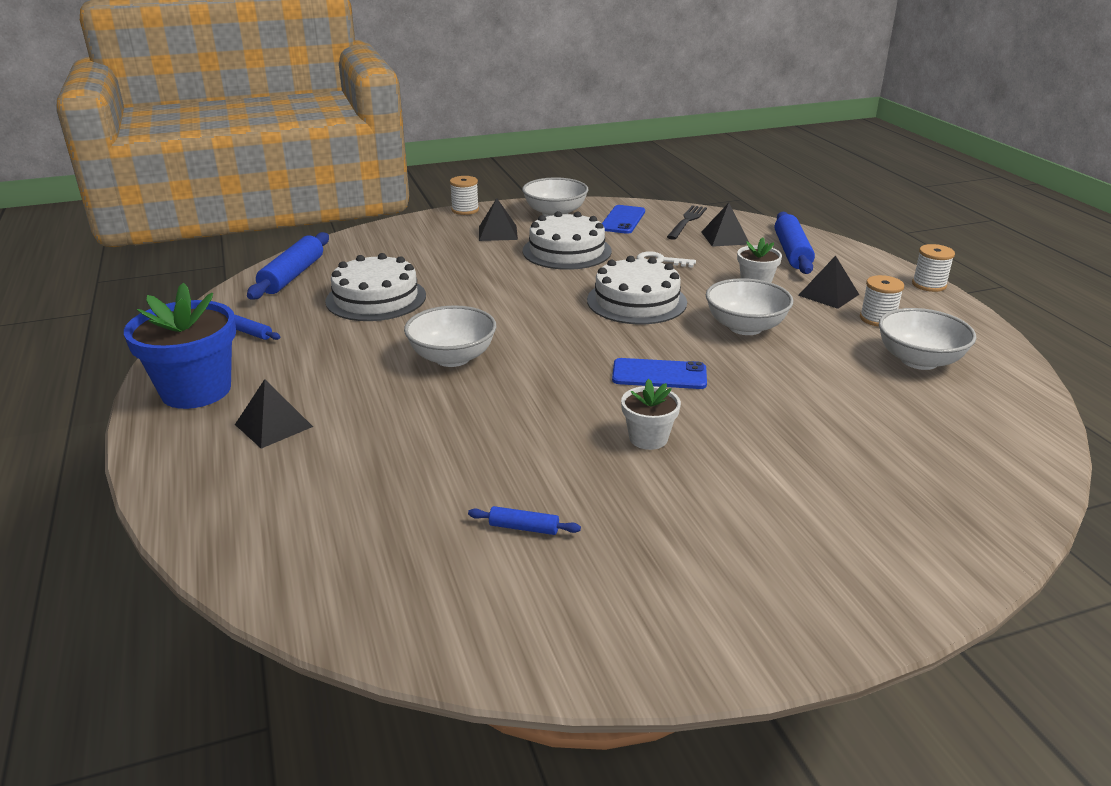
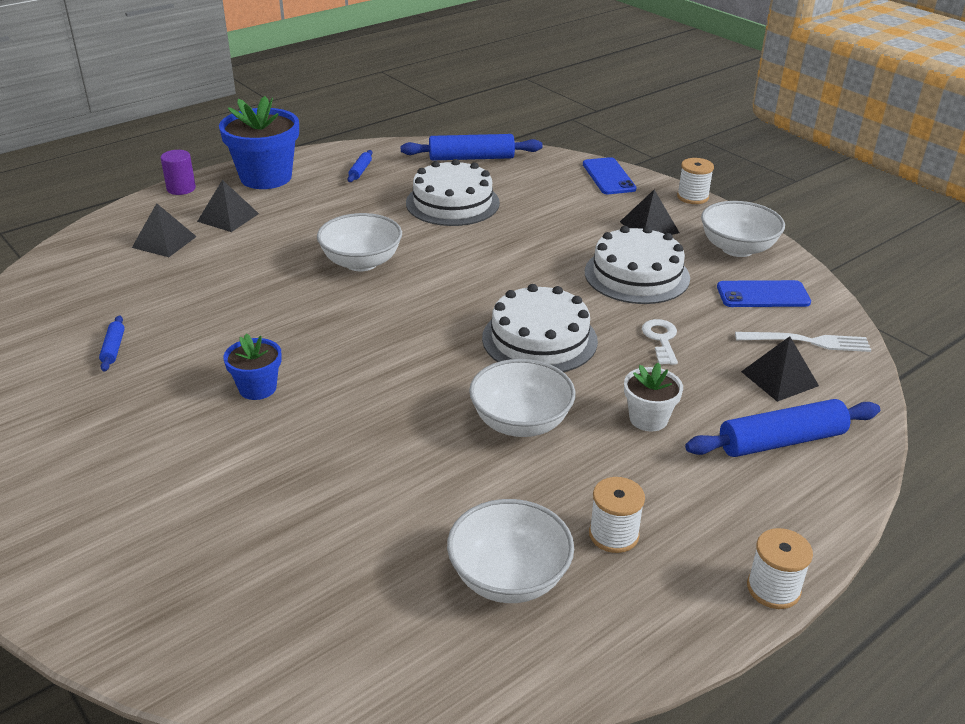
camera: 70 degrees right, 5 degrees up
blue phone [612,358,707,389] -> blue phone moved to [583,157,637,194]
white flower pot [621,379,681,450] -> blue flower pot [224,334,282,400]
black fork [667,205,707,240] -> white fork [735,332,871,352]
black pyramid [798,256,859,309] -> black pyramid moved to [132,203,197,257]
none -> purple cylinder [160,150,196,195]

